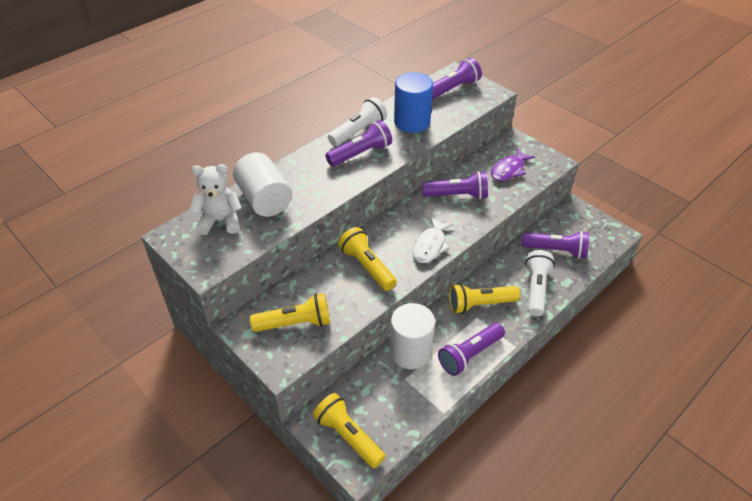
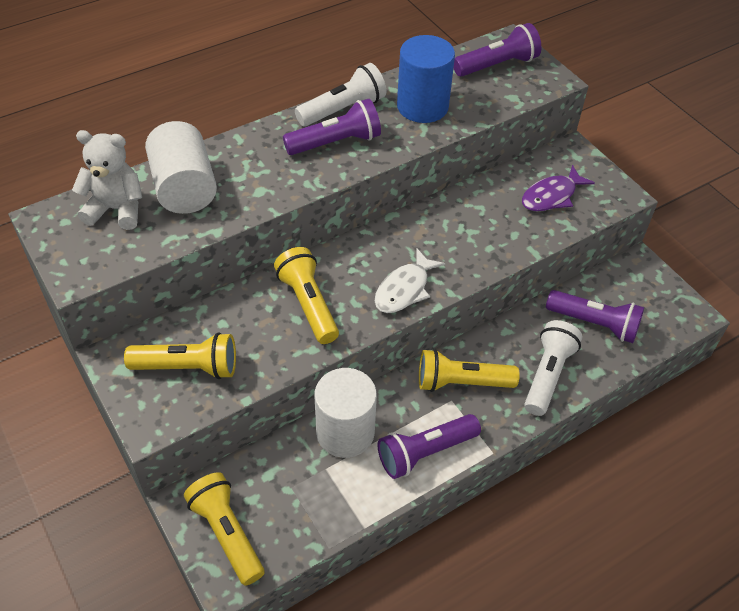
camera: 10 degrees right, 5 degrees up
purple flashlight [422,171,488,200] -> none

